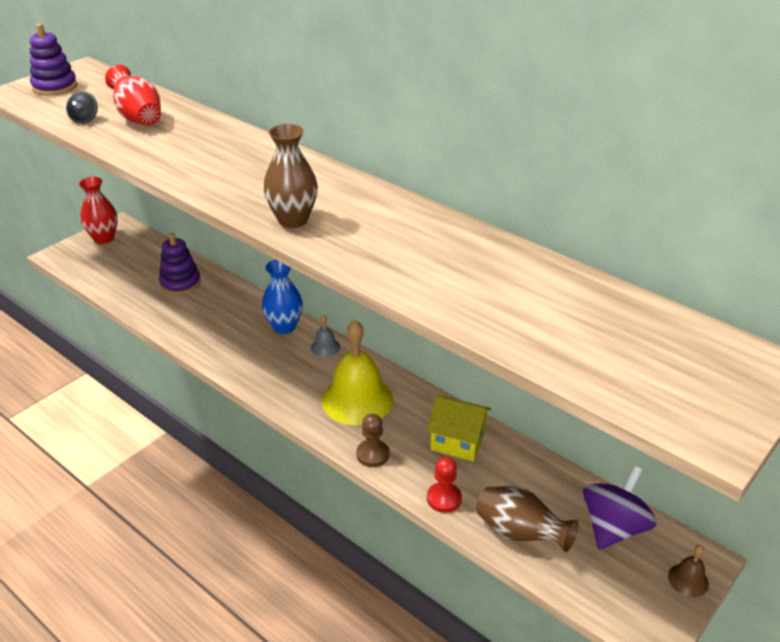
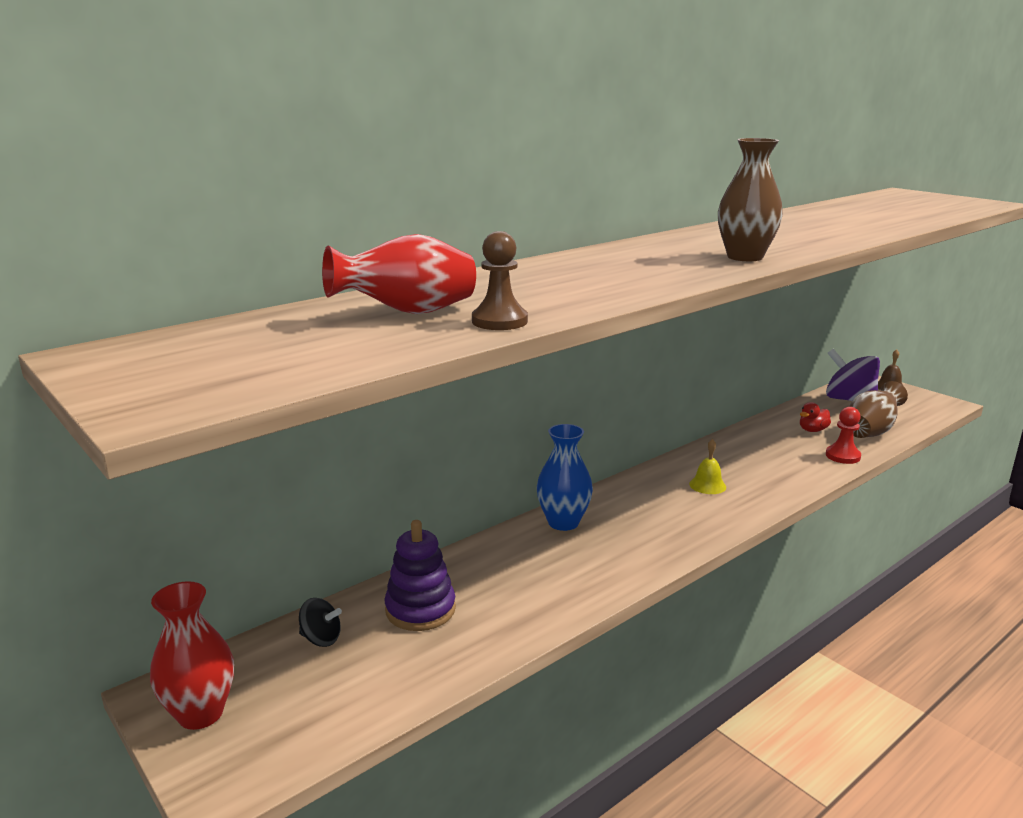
camera: 80 degrees left, 15 degrees down
purple stacking toy [30,23,77,96] -> none
black spinning top [66,91,98,124] -> black spinning top moved to [299,598,342,647]
grey bell [311,314,340,357] -> none
yellow bell [322,320,393,425] -> yellow bell [689,439,726,494], size x0.44
brown pawn [356,414,389,467] -> brown pawn moved to [472,231,528,330]
yellow house [427,395,491,462] -> none
none -> red duck [800,402,831,432]

